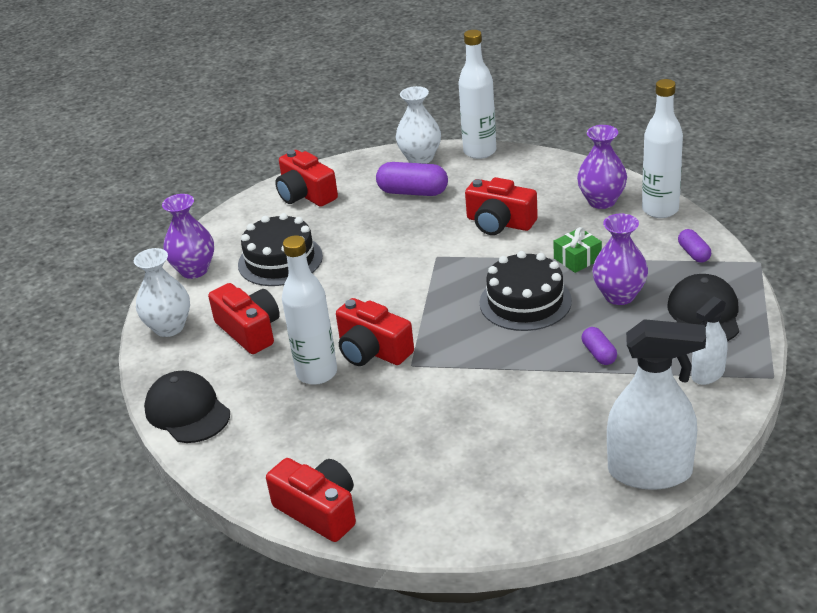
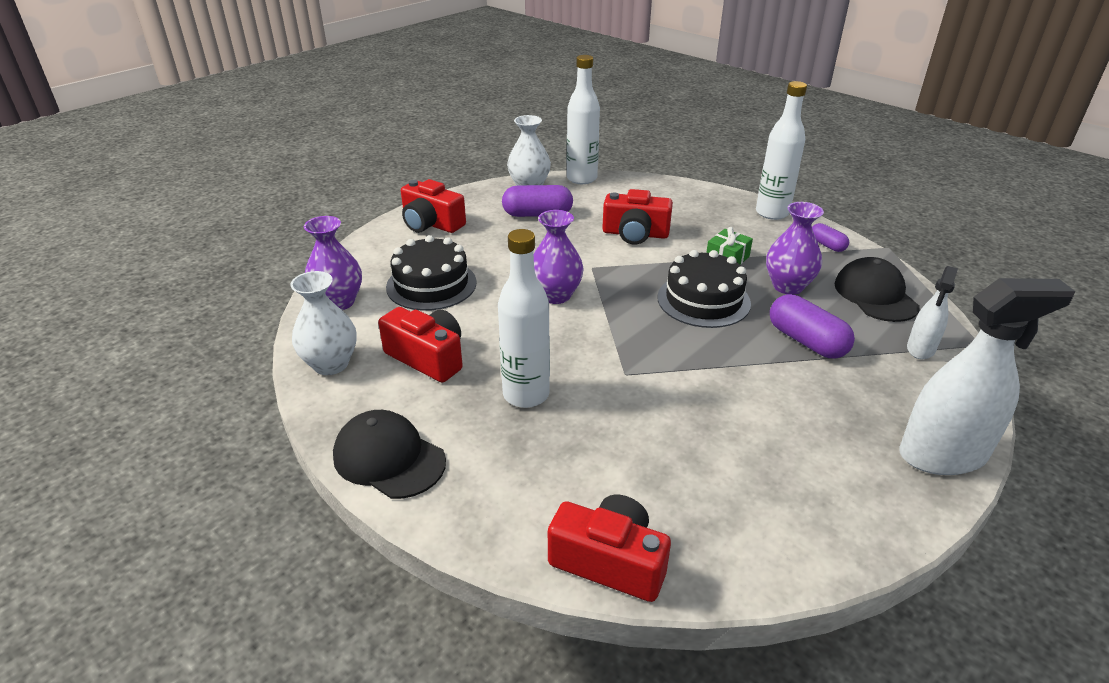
camera: 20 degrees left, 0 degrees up
red camera [336,298,414,366] -> none
purple vase [577,125,627,209] -> purple vase moved to [534,210,583,304]
purple capsule [582,327,617,365] -> purple capsule [770,294,855,359], size x1.77

